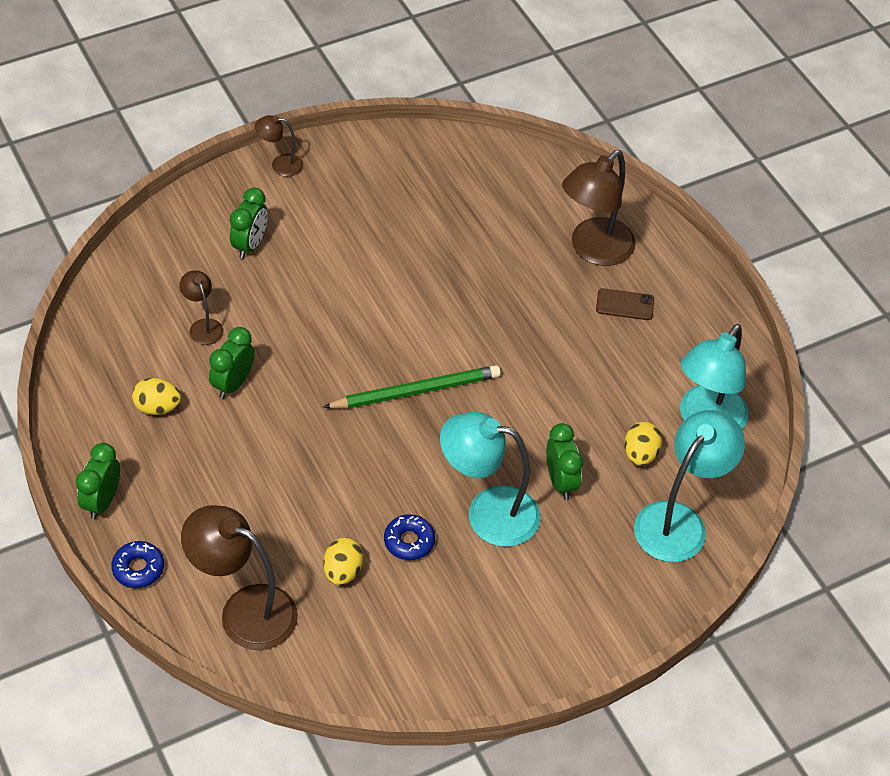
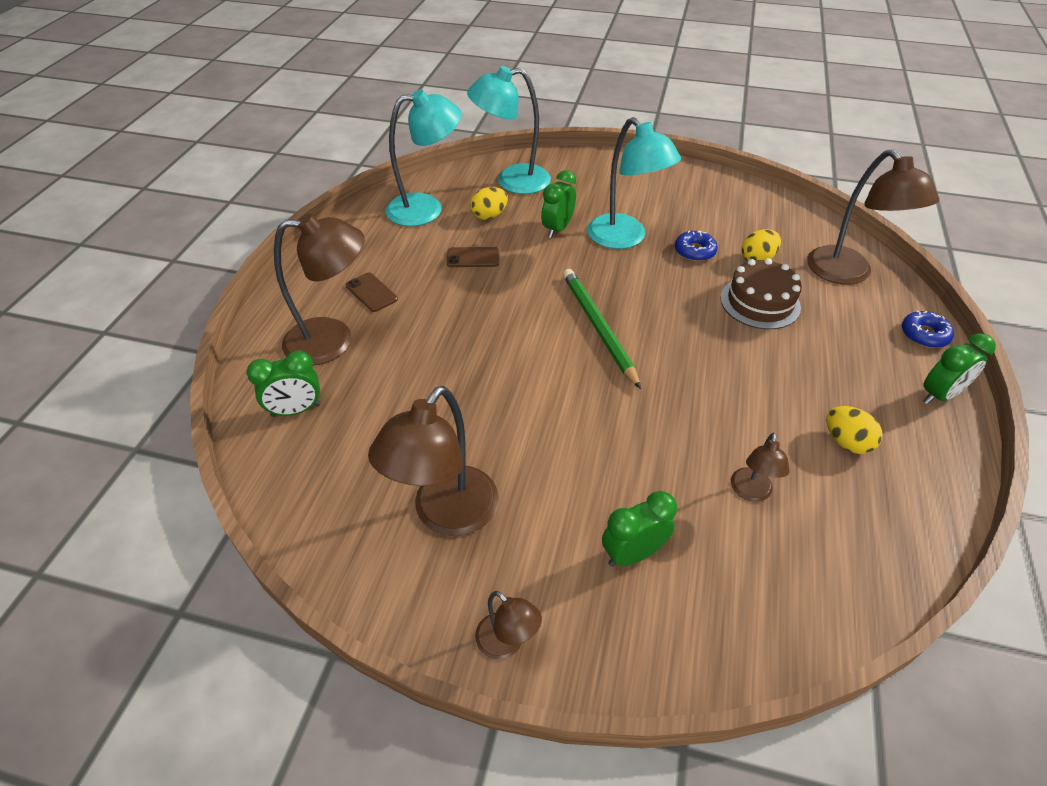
camera: 135 degrees left, 5 degrees down
green clock [209,327,255,399] -> green clock moved to [247,350,320,417]
green pencil [323,365,501,409] -> green pencil turned 45 degrees clockwise [563,269,641,389]
none -> brown lamp [368,386,499,536]
none -> brown phone [447,247,499,267]
none -> brown cake [720,258,802,329]

